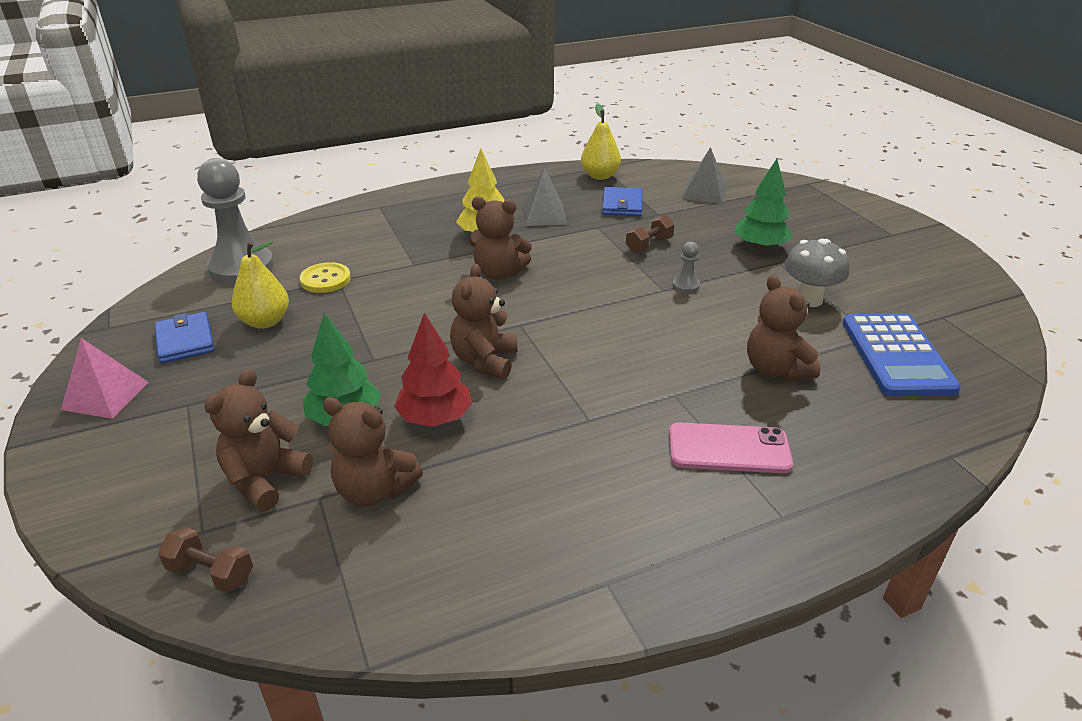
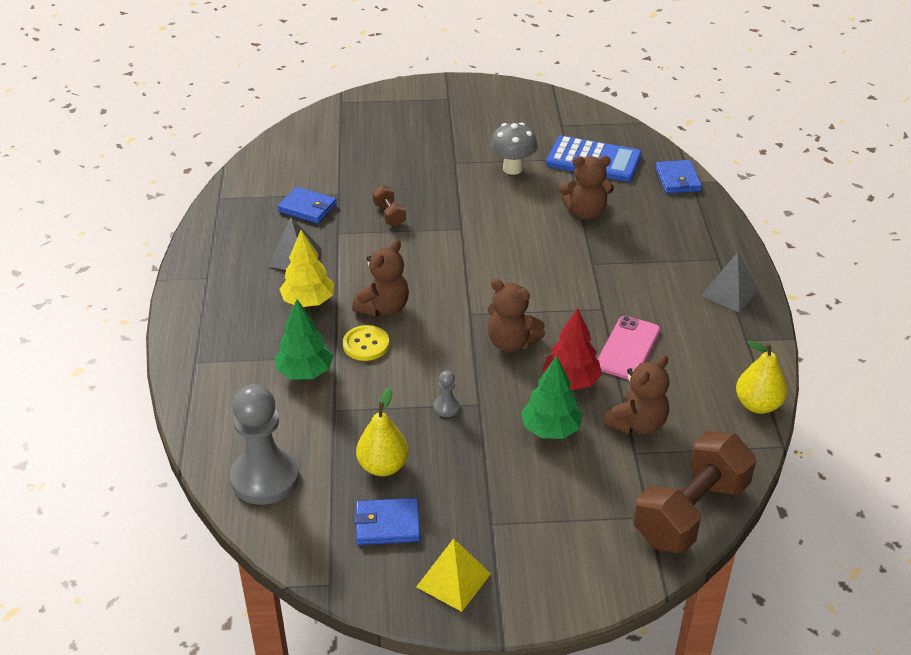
camera: 70 degrees left, 5 degrees up
pink pyramid [61,338,149,419] -> yellow pyramid [416,538,491,612]
brown dumbbell [158,527,253,593] -> brown dumbbell [634,431,756,553], size x2.24
brown teddy bear [204,369,313,511] -> none
yellow button [300,262,351,293] -> yellow button moved to [343,325,389,361]
yellow pear [581,104,621,180] -> yellow pear moved to [736,340,787,414]
pink phone [669,422,793,473] -> pink phone moved to [598,316,660,379]
grey pawn [672,242,700,293] -> grey pawn moved to [434,370,460,417]
grey pyramid [682,147,726,204] -> grey pyramid moved to [701,252,759,313]
green tree [735,159,793,250] -> green tree moved to [275,299,334,380]
none -> blue wallet [655,160,702,193]

